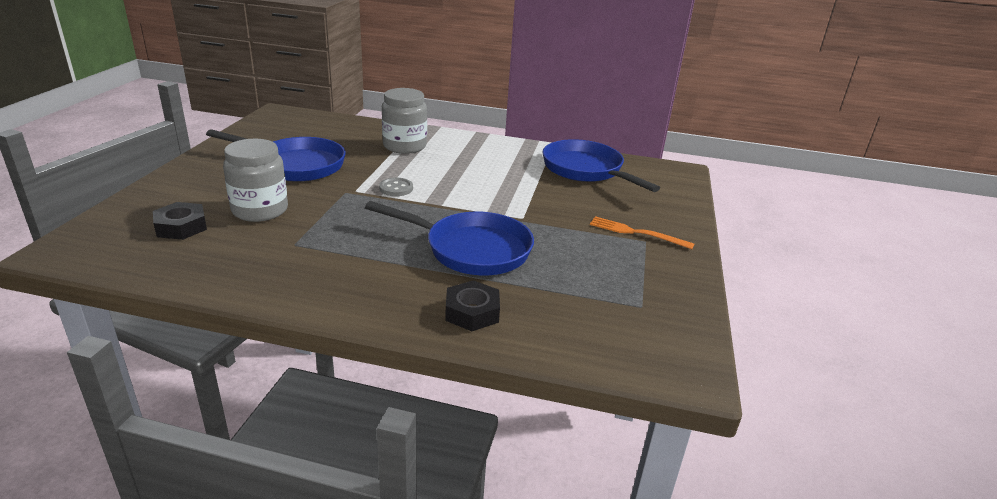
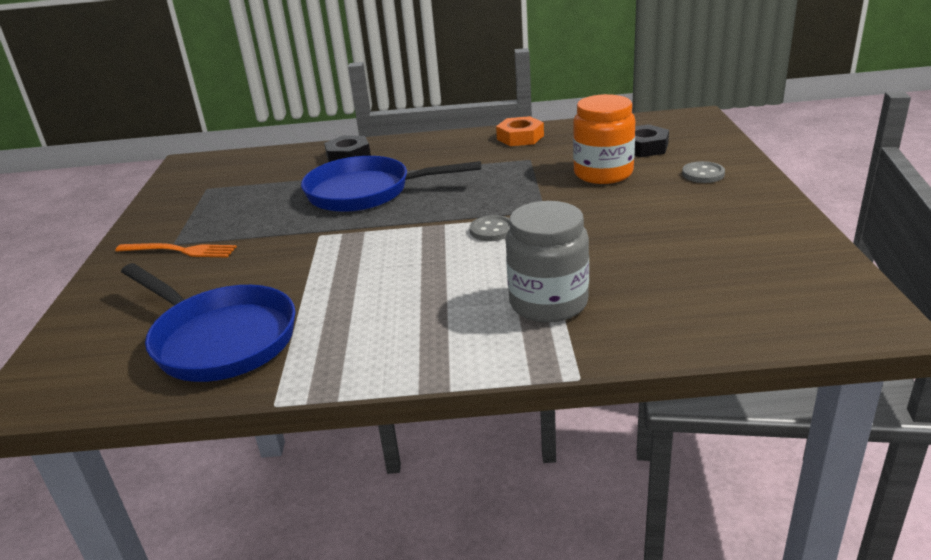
camera: 170 degrees right, 0 degrees up
blue pan [206,129,346,182] -> none
grey jar [223,139,288,222] -> orange jar [573,94,635,184]
none -> orange nut [496,116,544,146]
none -> grey button [682,161,725,183]

